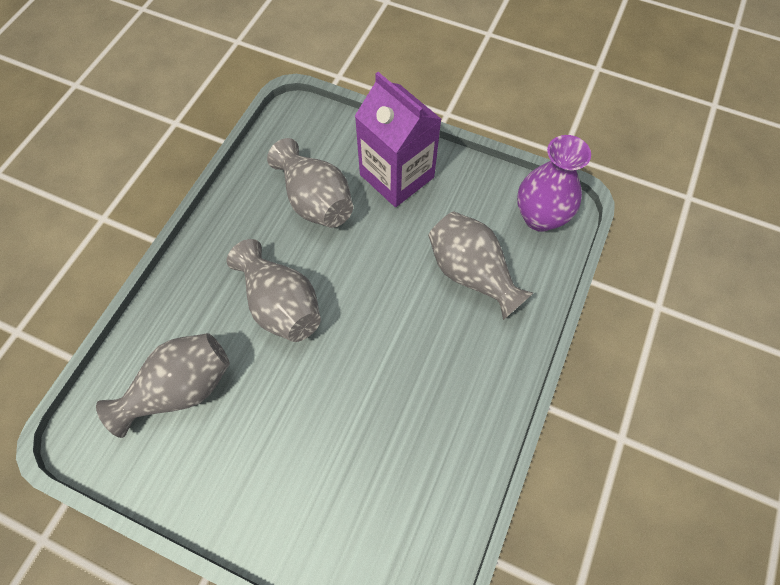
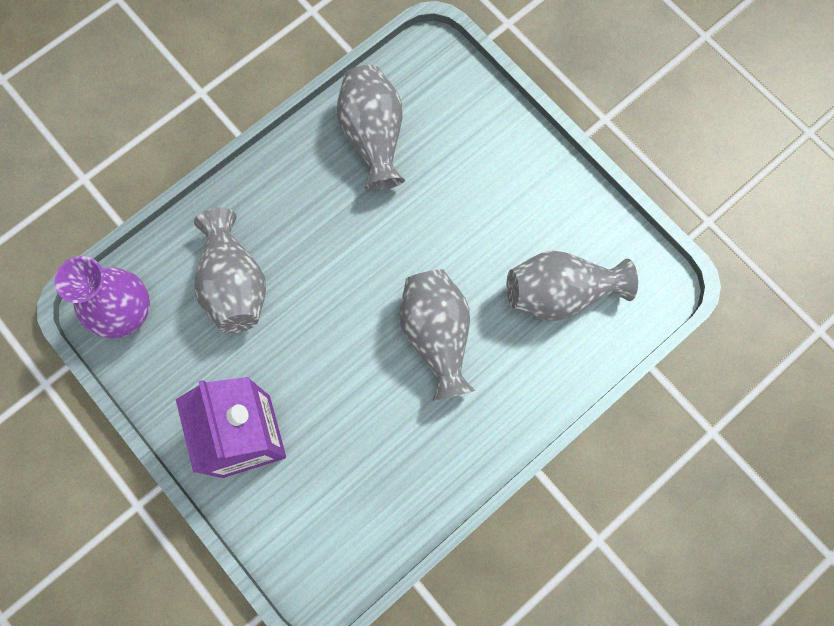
camera: 155 degrees left, 10 degrees up
grey vase [267,138,353,228] -> grey vase moved to [337,65,405,191]

